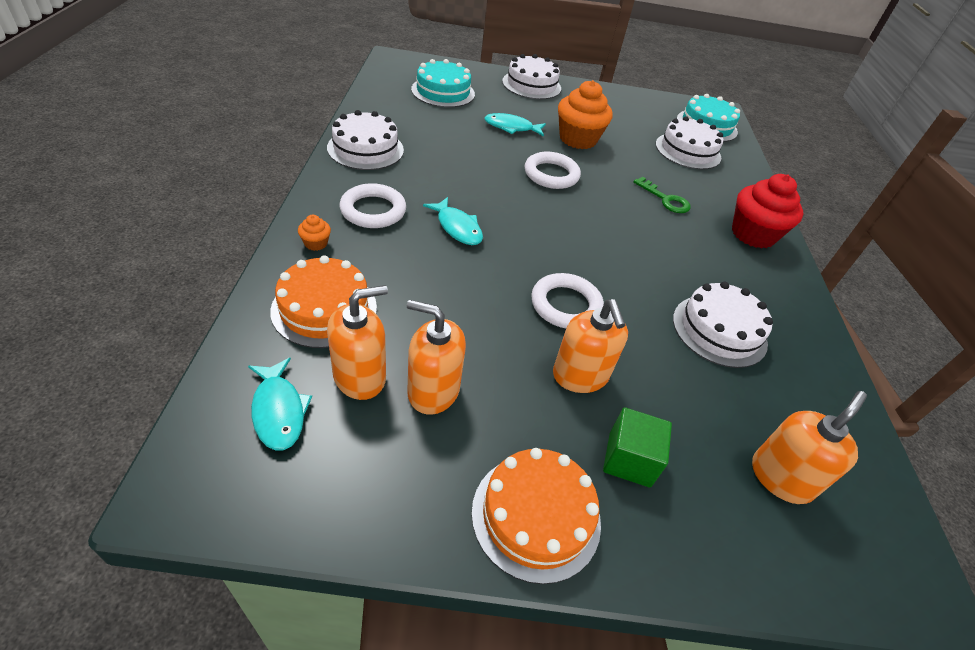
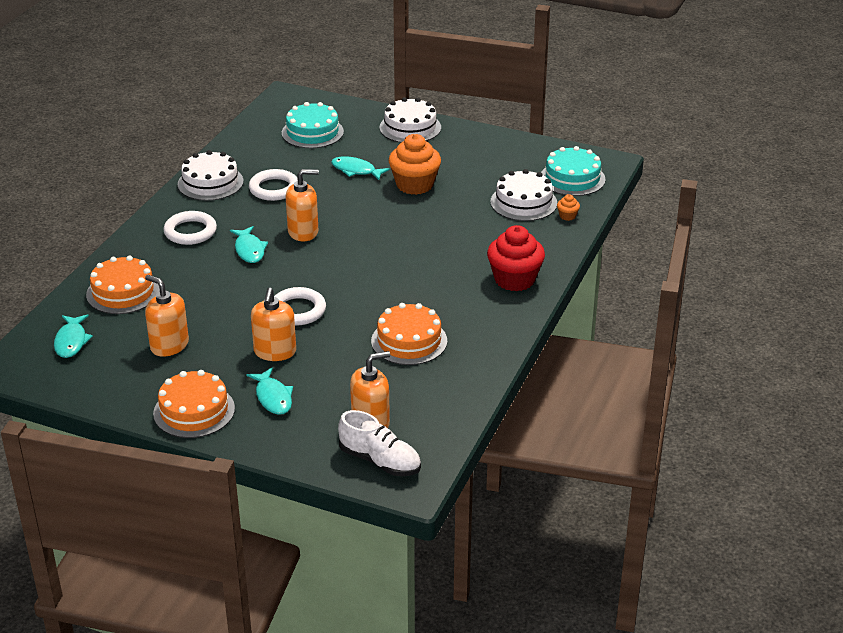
camera: 25 degrees right, 10 degrees down
orange cupcake [298,215,331,251] -> orange cupcake moved to [557,194,580,221]
orange soap dispenser [327,285,388,400] -> orange soap dispenser moved to [286,169,319,241]
white ring [525,152,581,189] -> white ring moved to [249,169,298,201]
green cube [603,407,672,487] -> turquoise fish [246,367,293,415]
green key [633,176,691,213] -> none
white cake [673,282,773,368] -> orange cake [371,303,447,365]
none -> white shoe [338,410,421,476]

